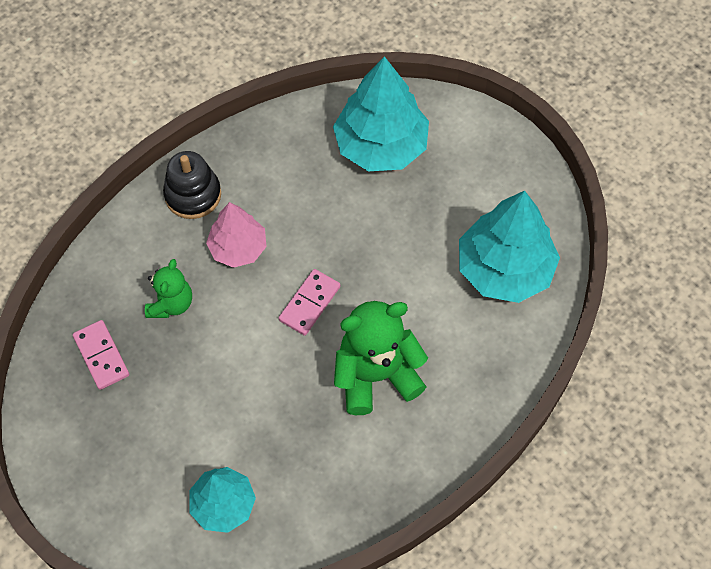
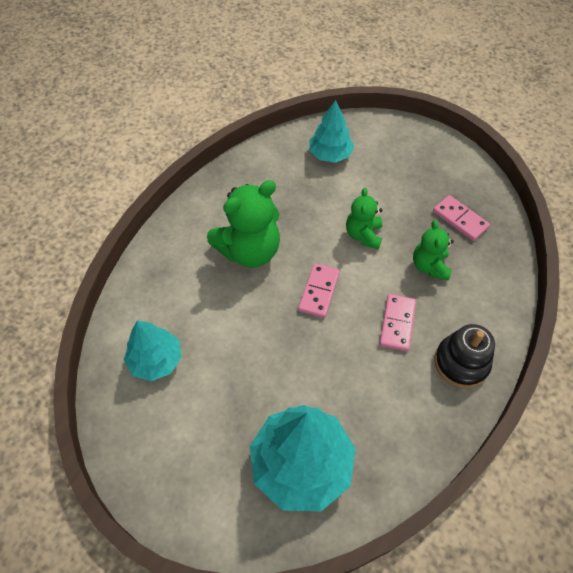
camera: 165 degrees right, 5 degrees down
pink tree [206,202,267,268] -> pink domino [379,294,416,351]
turquoise tree [459,191,560,303] -> turquoise tree [124,320,182,381], size x0.60
none -> green teddy bear [346,188,383,250]

